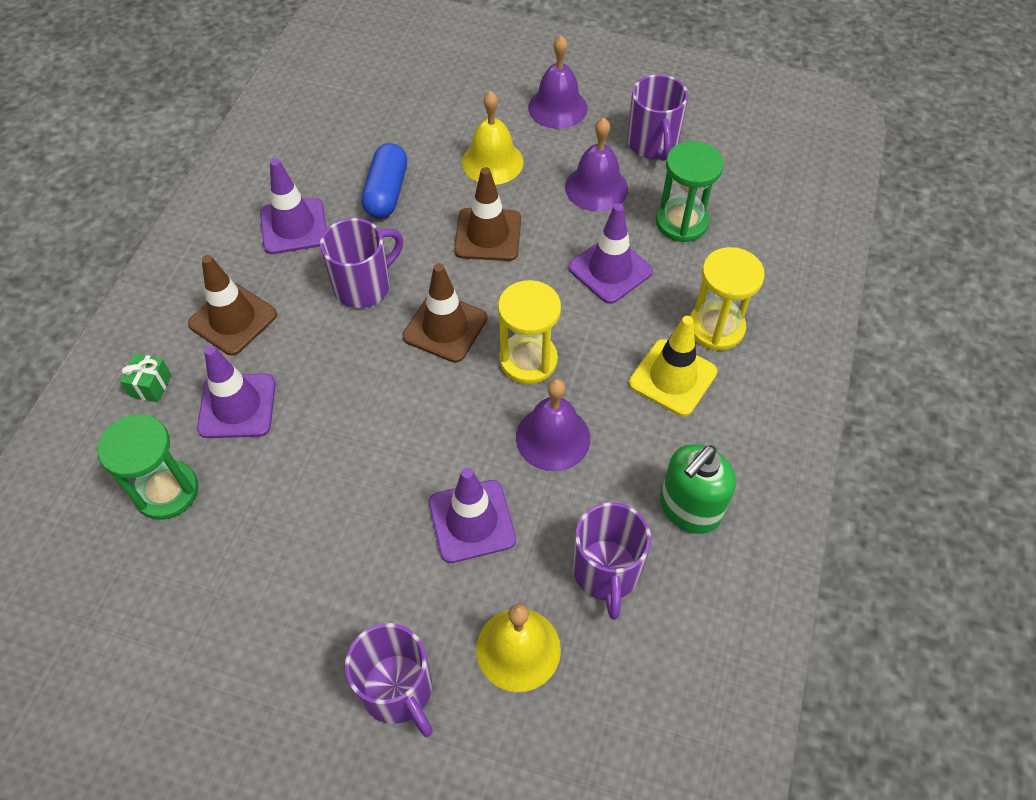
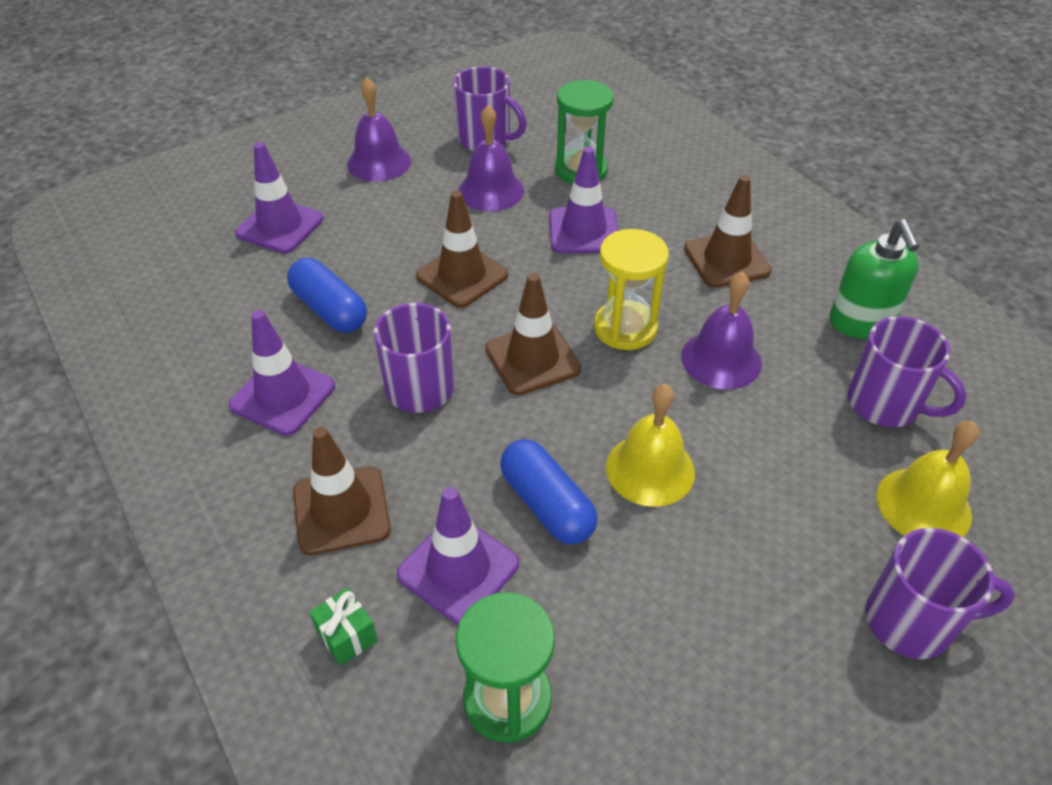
camera: 50 degrees left, 10 degrees down
purple traffic cone [429,468,516,563] -> purple traffic cone moved to [235,142,323,253]
yellow bell [462,91,524,185] -> yellow bell moved to [606,384,695,507]
yellow traffic cone [629,316,717,416] -> brown traffic cone [684,175,772,288]
yellow hourglass [690,247,765,351] -> none
none -> blue capsule [500,439,598,544]

